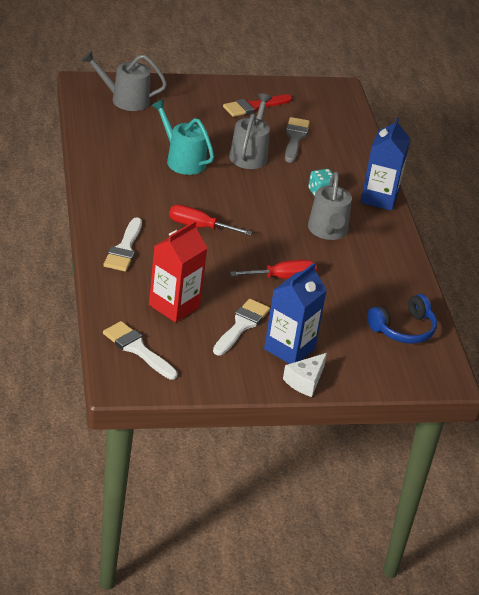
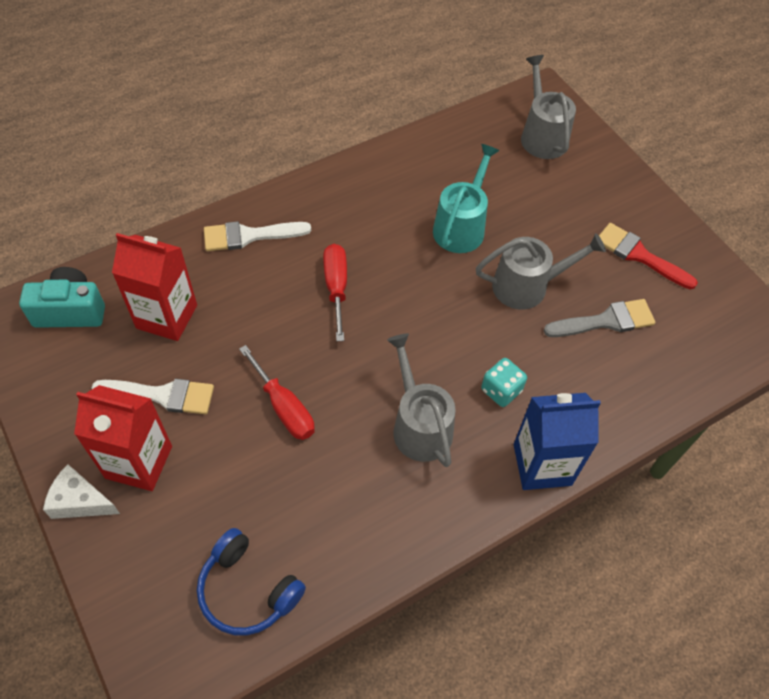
camera: 70 degrees right, 20 degrees up
white brush [103,321,178,380] -> turquoise camera [19,267,105,328]
blue carton [264,263,327,364] -> red carton [74,385,172,491]
grey watering can [308,172,352,240] -> grey watering can turned 90 degrees clockwise [387,334,456,467]

